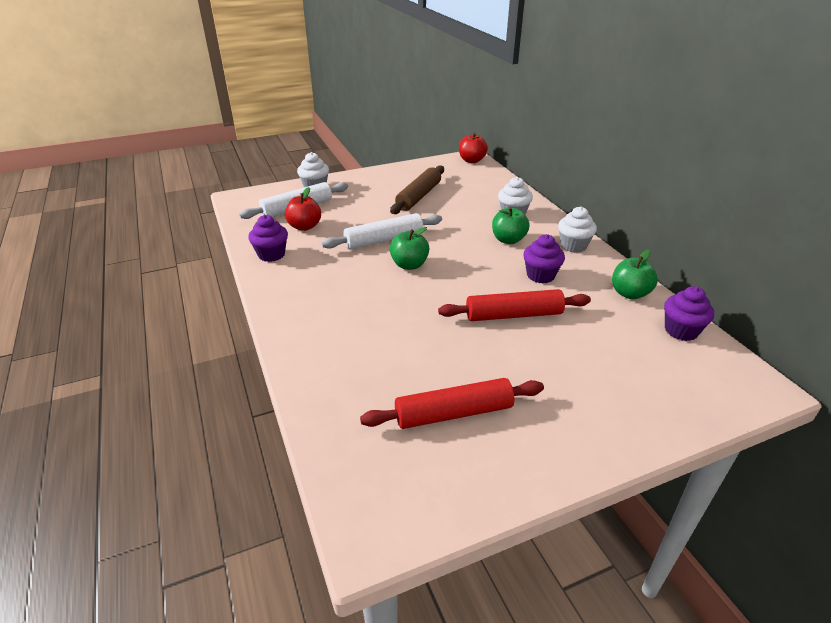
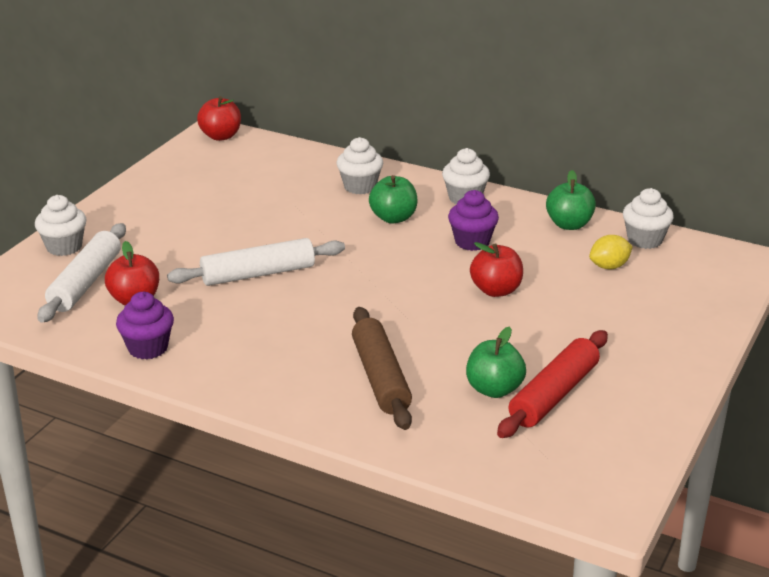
camera: 40 degrees left, 5 degrees down
white rolling pin [321,213,442,249] -> white rolling pin turned 45 degrees clockwise [167,238,345,286]
brown rolling pin [390,165,444,214] -> brown rolling pin moved to [352,307,412,430]
green apple [390,227,429,270] -> green apple moved to [466,327,526,398]
red rolling pin [438,289,591,321] -> red apple [470,242,523,297]
purple cupcake [664,286,714,341] -> white cupcake [623,188,674,249]
none -> yellow lemon [589,235,633,269]

